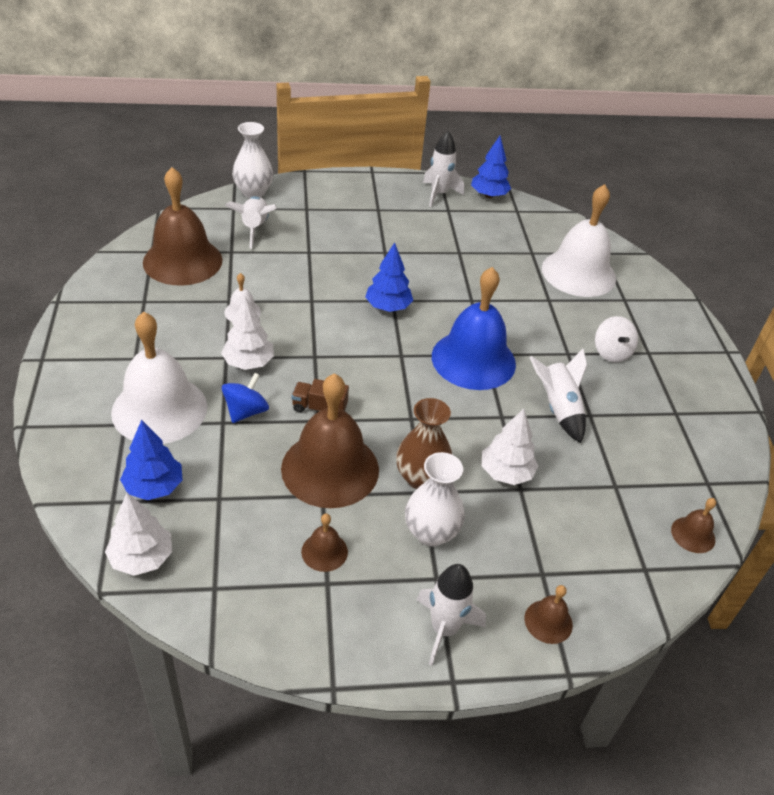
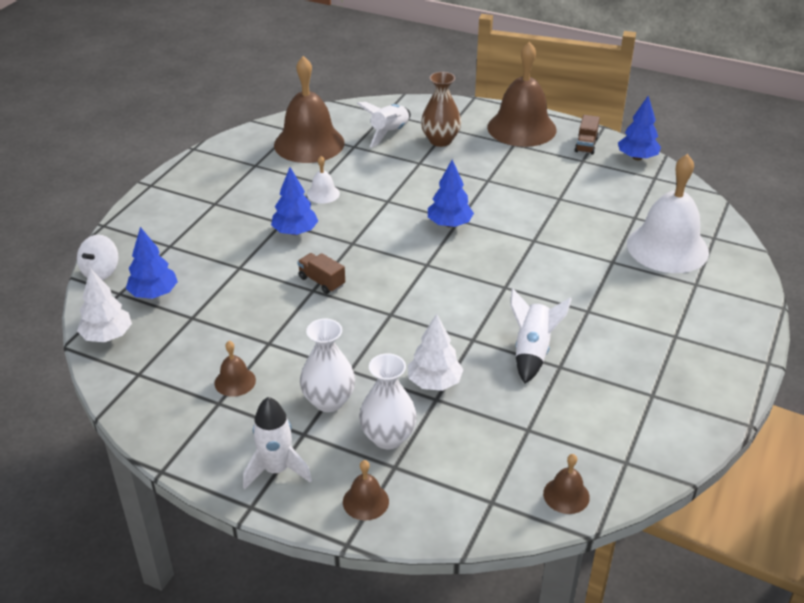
camera: 35 degrees right, 5 degrees down
white bell [111,312,207,444] -> none
white tree [221,296,274,370] -> blue tree [271,167,318,235]
blue spinning top [222,373,269,423] -> none
white vase [232,122,273,198] -> white vase moved to [359,354,417,449]
brown bell [281,373,379,508] -> brown bell moved to [487,41,556,147]
brown vase [396,398,452,489] -> brown vase moved to [421,72,461,147]
white rocket [423,131,464,207] -> brown truck [575,115,600,155]
blue bell [432,267,516,390] -> none
white spinning top [595,316,638,363] -> white spinning top moved to [77,235,119,280]

